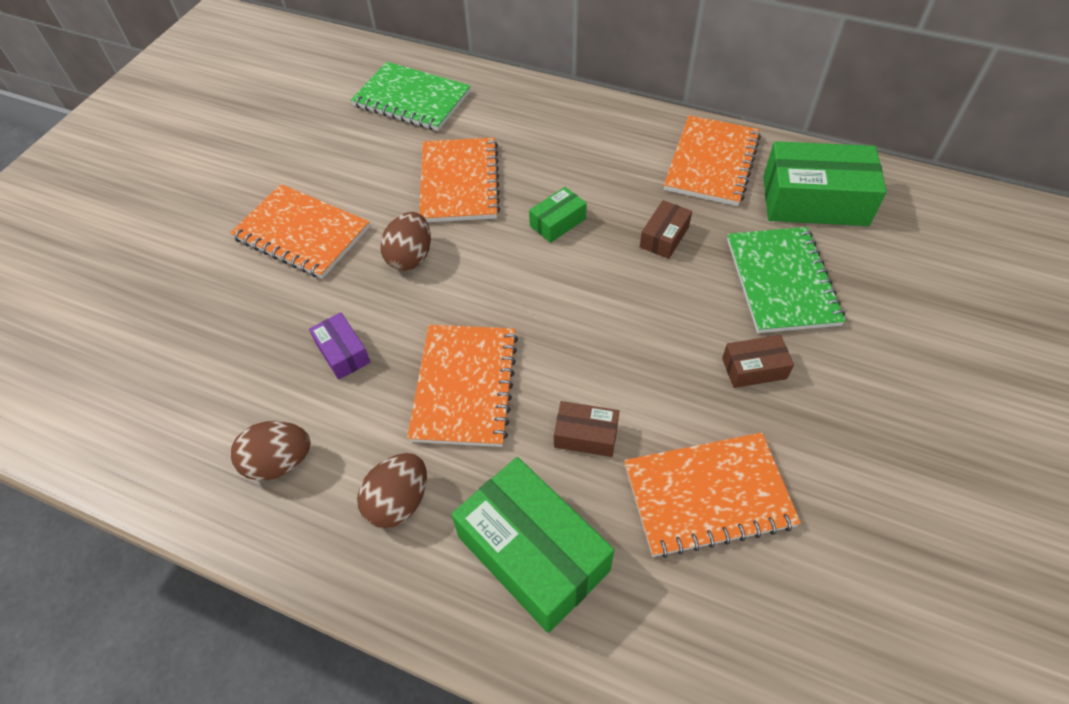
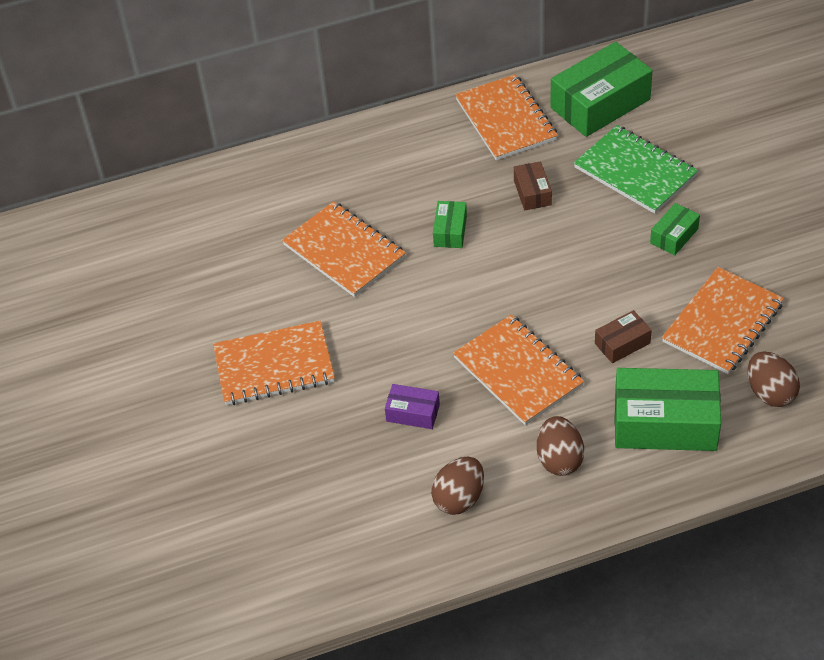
camera: 40 degrees left, 5 degrees down
green notebook [351,62,471,131] -> none
brown egg [380,212,431,271] -> brown egg moved to [748,351,800,407]
brown box [722,335,794,388] -> green box [650,203,700,256]

